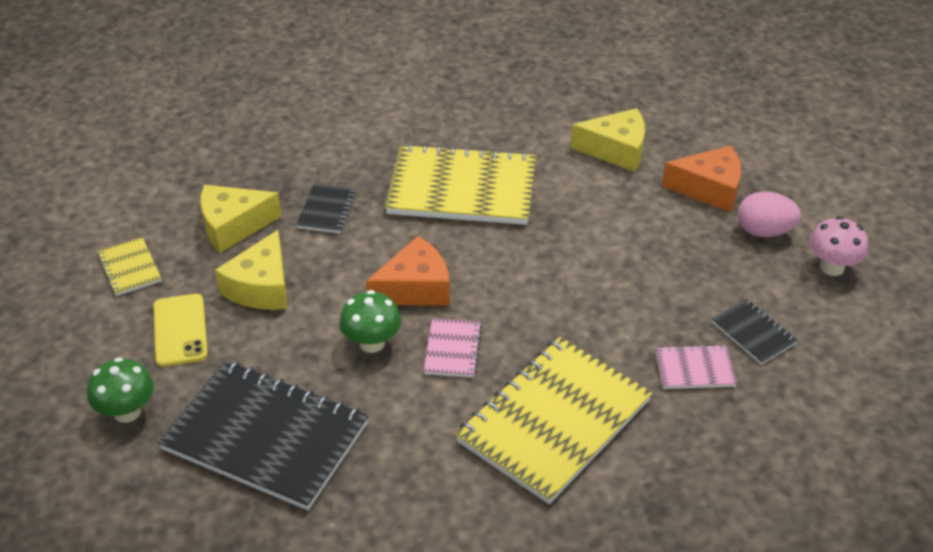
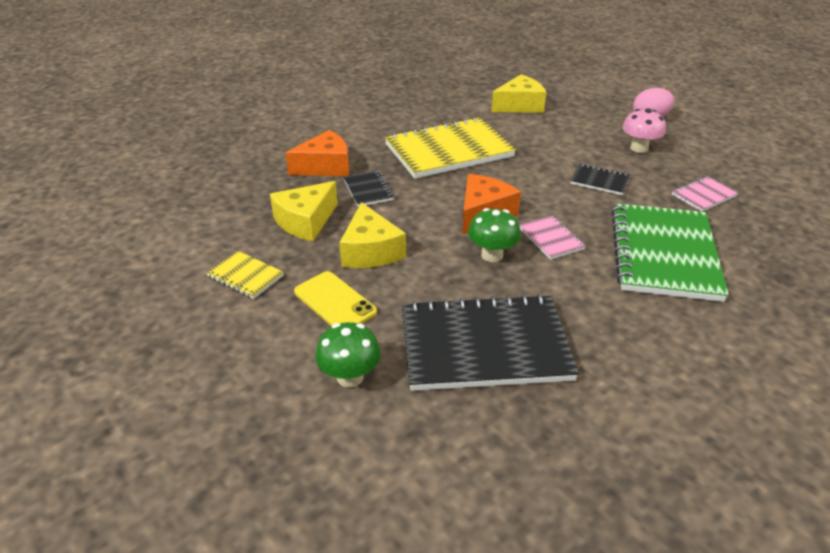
camera: 30 degrees left, 5 degrees down
yellow notebook [455,337,652,504] -> green notebook [611,203,729,302]
orange cheese [662,146,741,212] -> orange cheese moved to [285,130,349,176]
black notebook [712,299,798,365] -> black notebook moved to [570,164,630,195]
pink mushroom [809,216,868,276] -> pink mushroom moved to [622,108,666,153]

